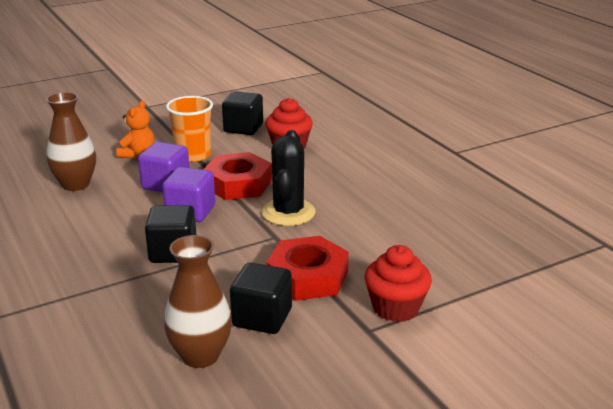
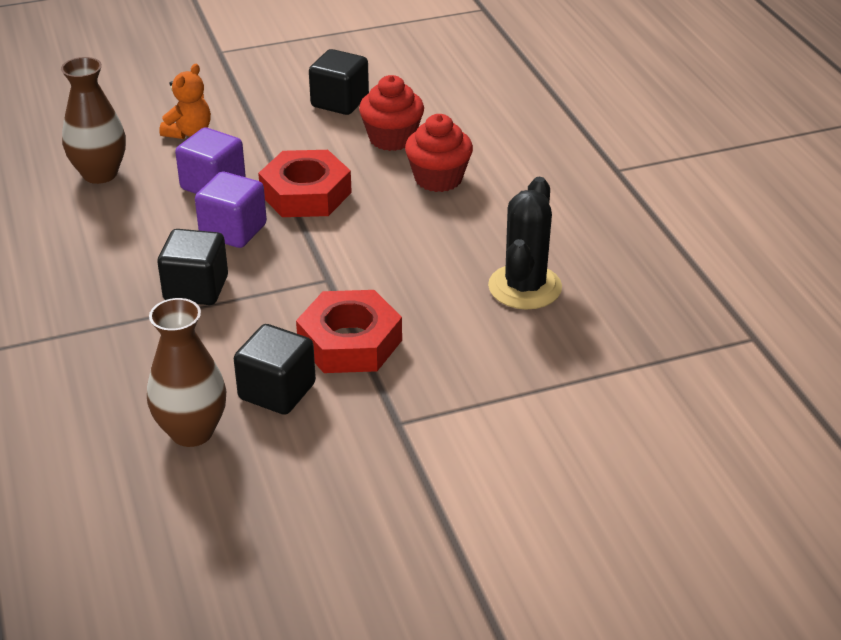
camera: 10 degrees right, 10 degrees up
orange cup [166,96,213,162] -> none
black cactus [262,130,316,226] -> black cactus moved to [488,177,562,310]
red cupcake [364,245,432,322] -> red cupcake moved to [405,114,473,192]

